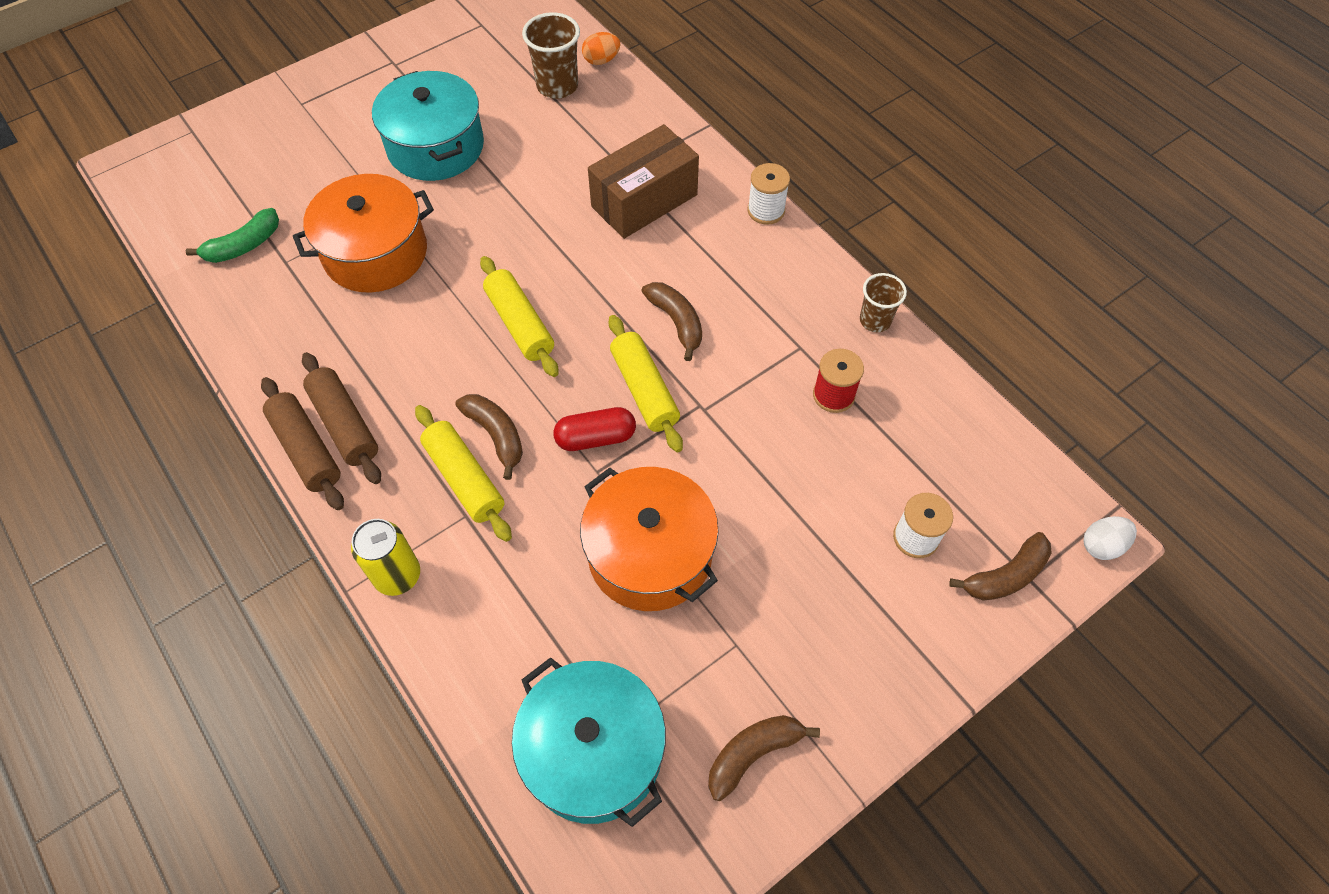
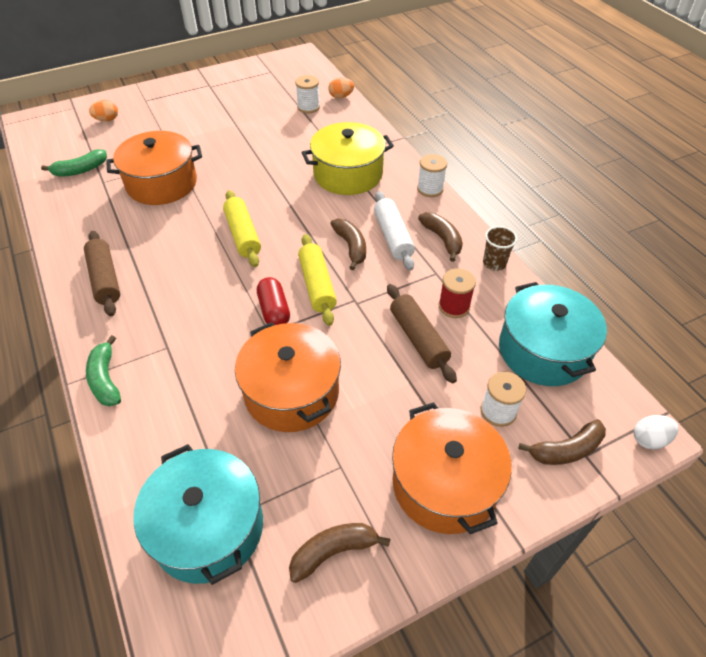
camera: 10 degrees right, 10 degrees down
brown rolling pin [261,377,344,510] -> brown rolling pin moved to [387,284,457,383]
yellow can [351,519,420,596] -> green banana [86,335,121,406]
turquoise pot [372,71,484,181] -> turquoise pot moved to [499,282,607,386]
yellow rolling pin [415,405,512,542] -> none
brown banana [455,394,523,480] -> brown banana moved to [418,212,463,262]
brown cup [522,12,580,99] -> white spool [295,75,320,113]
red capsule [553,407,636,451] -> red capsule turned 75 degrees clockwise [257,277,290,325]
brown box [588,124,699,239] -> yellow pot [302,122,394,195]
none -> orange egg [89,100,118,121]
none -> white rolling pin [374,191,415,271]
none -> orange pot [392,402,512,534]

